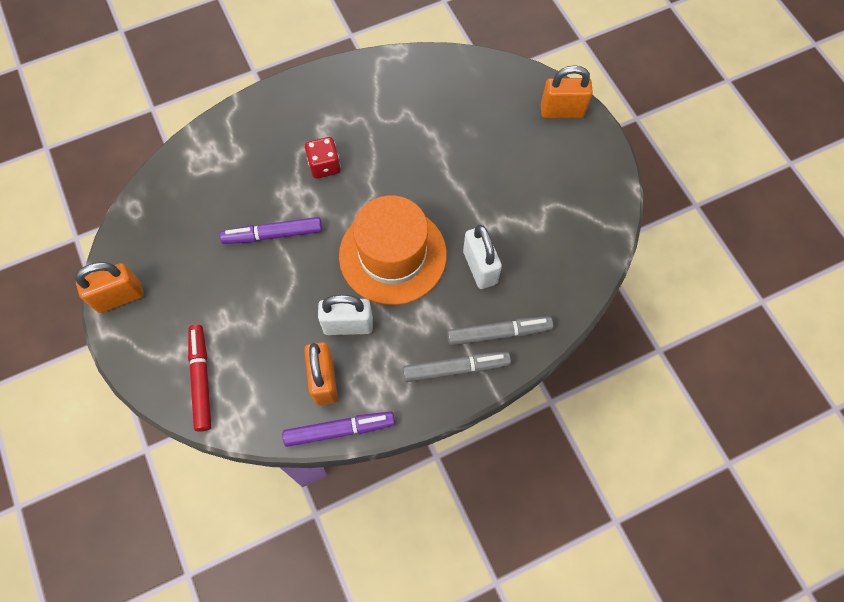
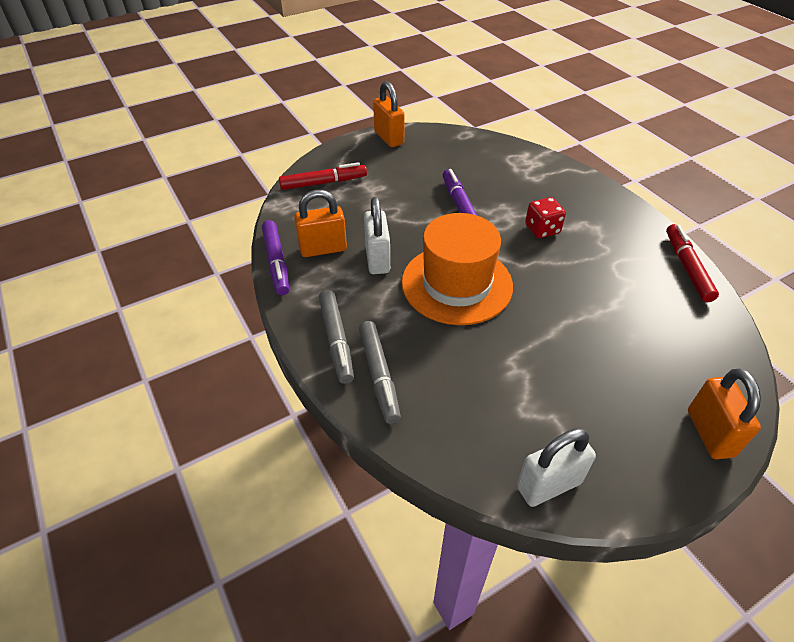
camera: 85 degrees right, 20 degrees down
white padlock [463,224,502,289] -> white padlock moved to [517,428,596,507]
none -> red marker [666,224,719,302]

